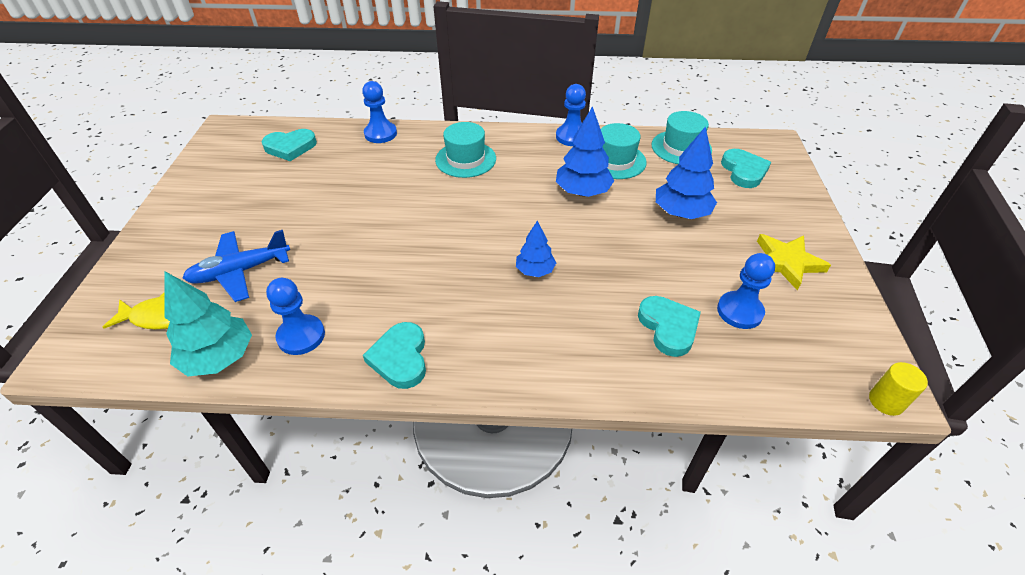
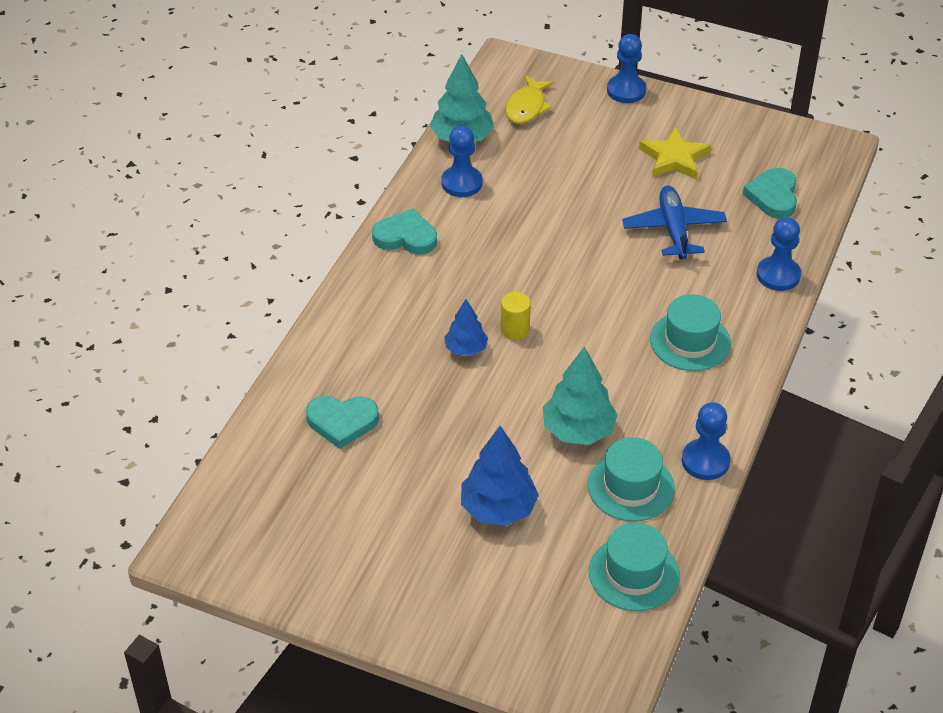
camera: 110 degrees right, 0 degrees up
blue plane [182,230,290,302] -> blue plane moved to [622,185,727,259]
blue tree [556,106,614,197] -> turquoise tree [543,346,618,445]
blue pawn [717,253,775,329] -> blue pawn moved to [607,34,646,103]
turquoise heart [721,149,771,188] -> none
yellow star [757,234,831,291] -> yellow star moved to [639,126,711,180]
yellow cylinder [869,362,928,416] -> yellow cylinder moved to [501,292,531,340]

